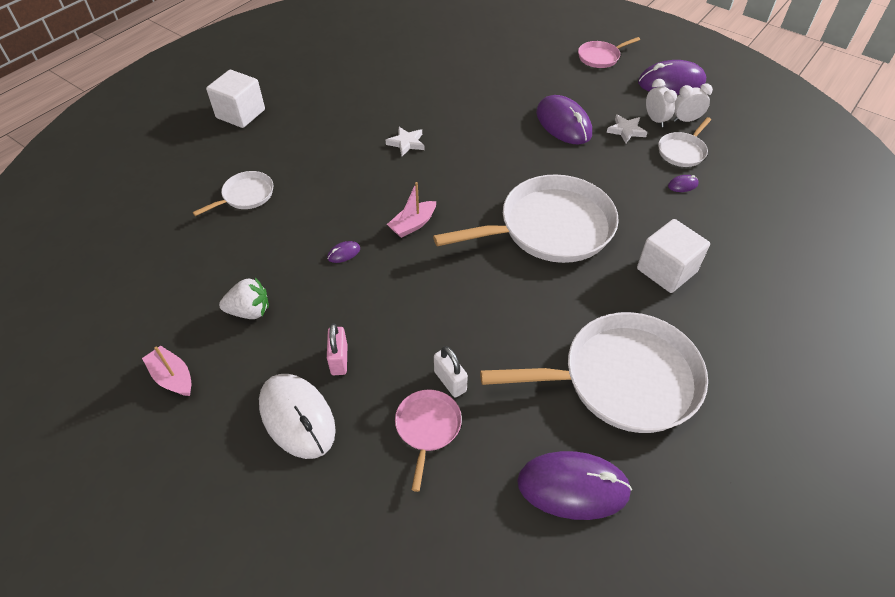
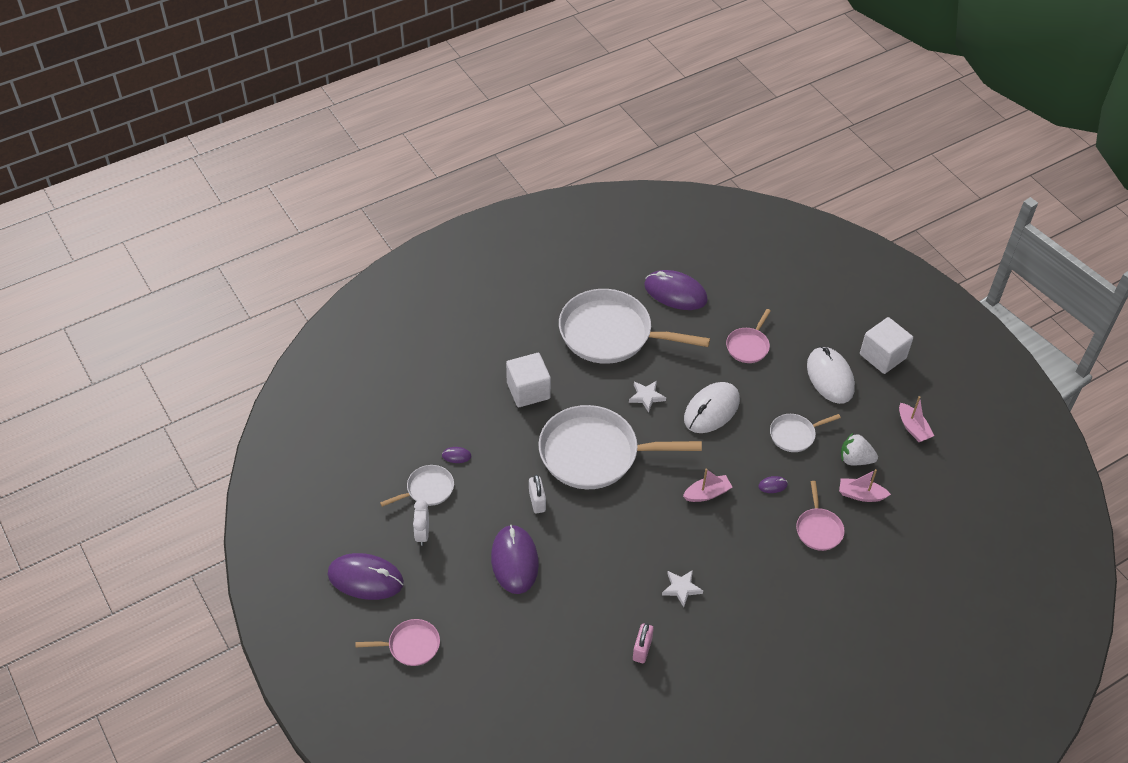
camera: 160 degrees left, 0 degrees up
white pan [193,171,273,216] -> white pan moved to [770,414,841,452]
white cube [206,70,265,128] -> white cube moved to [860,317,913,374]
pink padlock [327,323,347,375] -> pink padlock moved to [633,623,654,663]
white padlock [434,346,468,398] -> white padlock moved to [529,474,546,513]
white star [607,115,647,143] -> white star moved to [629,381,666,412]
white clock [673,83,713,122] -> none
none -> white mouse [684,382,740,433]
none -> pink pan [796,481,845,551]
none -> pink boat [839,469,891,502]

